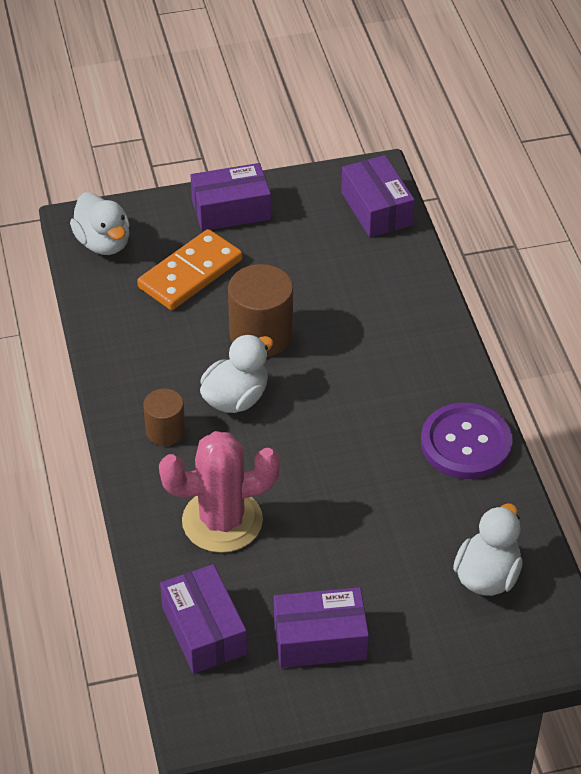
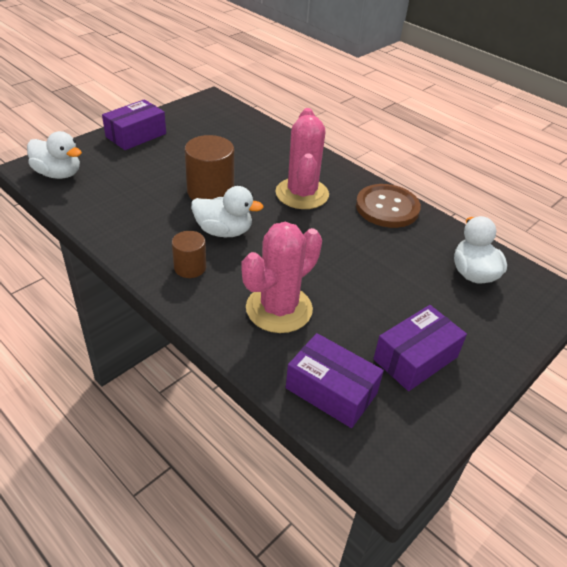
camera: 35 degrees left, 5 degrees down
orange domino [137,229,242,310] -> none
white duck [200,334,273,413] -> white duck turned 90 degrees clockwise [191,186,264,237]
purple box [341,155,415,237] -> none
purple button [421,403,513,479] -> brown button [356,184,421,228]
none -> pink cactus [275,108,329,209]

